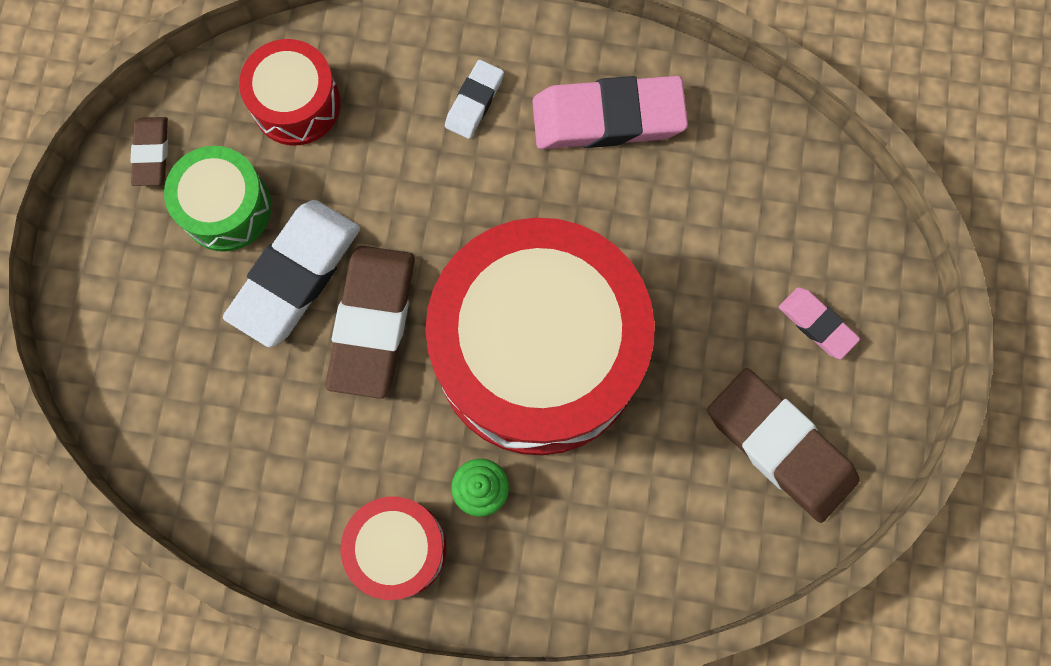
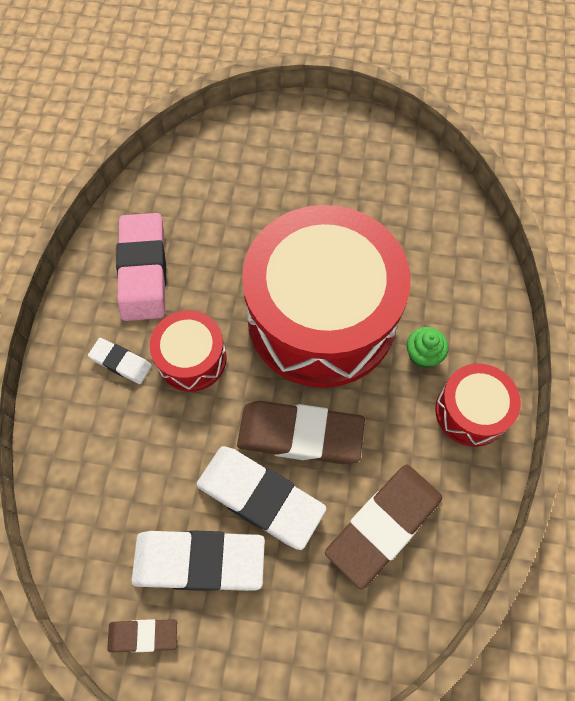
camera: 90 degrees left, 10 degrees down
green drum [164,146,272,252] -> white eraser [131,530,265,591]
red drum [239,39,341,145] -> red drum moved to [150,310,226,392]
brown eraser [707,368,859,523] -> brown eraser moved to [325,464,442,590]
pink eraser [779,287,860,359] -> none

